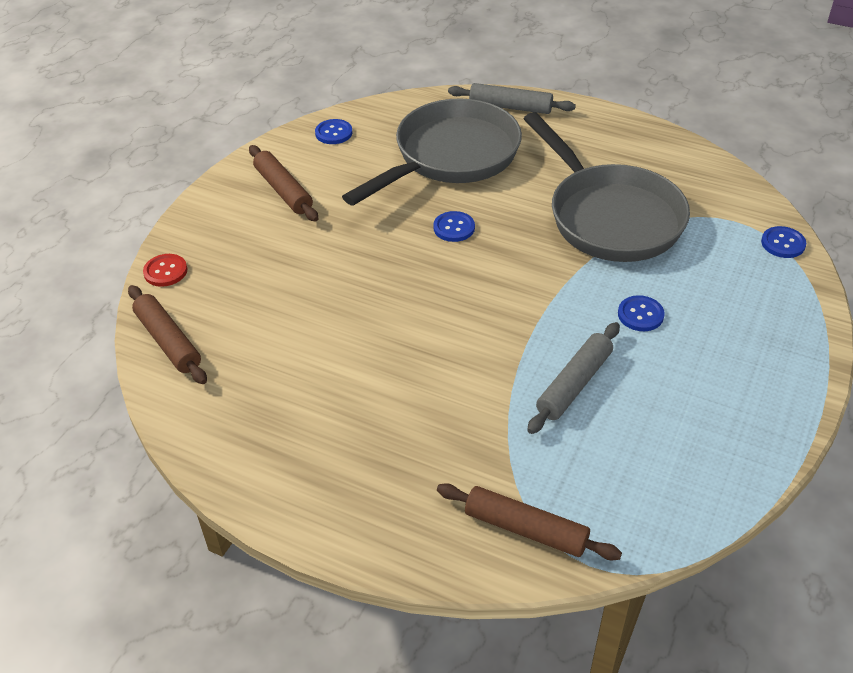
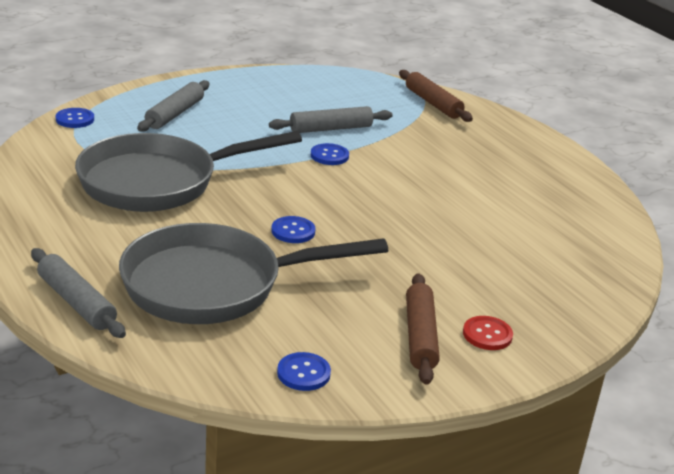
camera: 150 degrees left, 15 degrees down
brown rolling pin [128,285,207,384] -> none
red button [143,254,187,287] -> red button moved to [463,316,513,350]
grey pan [524,112,690,262] -> grey pan turned 120 degrees counterclockwise [75,131,302,212]
blue button [618,295,665,331] -> blue button moved to [311,143,349,165]
none -> grey rolling pin [137,80,210,132]

